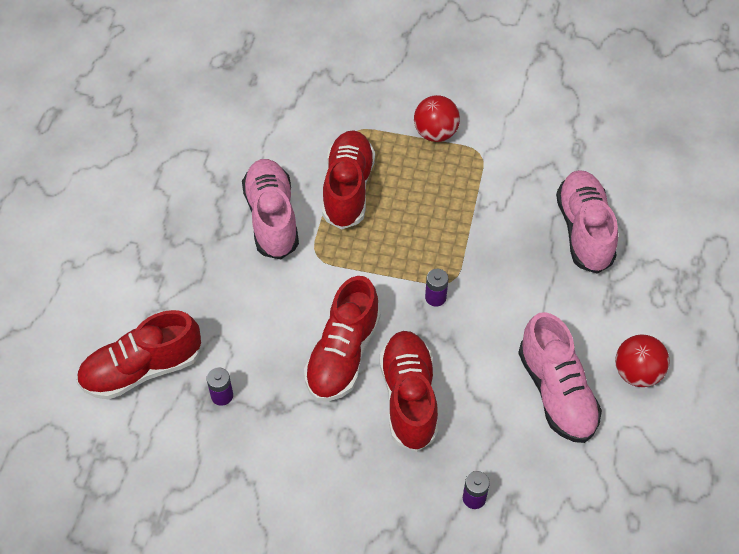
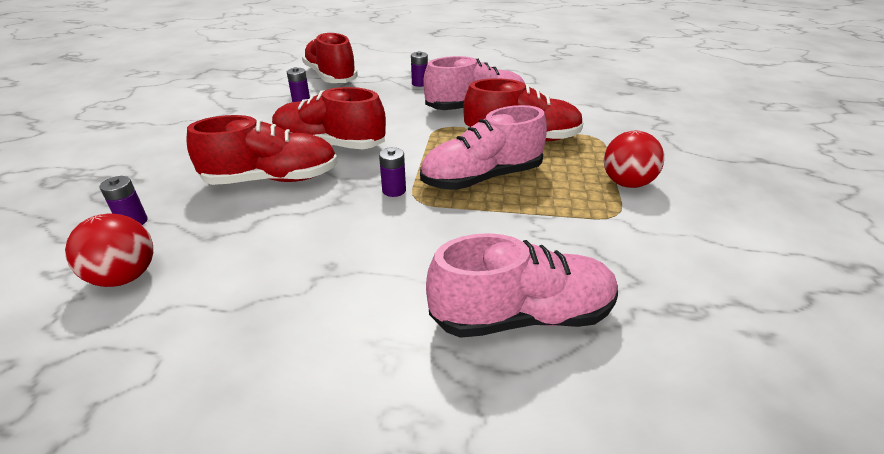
camera: 85 degrees right, 20 degrees down
pink shoe [518,312,602,443] -> pink shoe moved to [420,105,547,190]
red ball [615,334,670,387] -> red ball moved to [65,213,153,287]
none -> purple battery [411,51,428,87]

